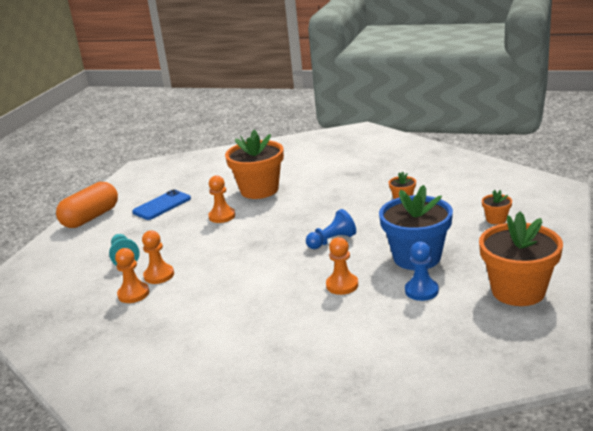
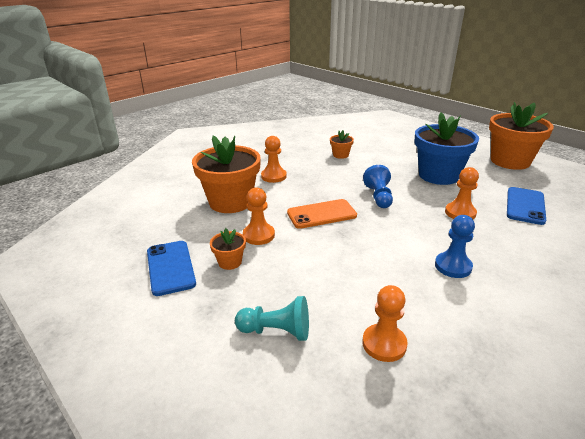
camera: 65 degrees left, 5 degrees up
orange capsule [56,182,118,228] -> none
orange pawn [142,230,174,284] -> orange pawn moved to [261,136,287,183]
blue pawn [405,242,439,301] -> blue pawn moved to [435,215,475,278]
orange flower pot [482,190,512,225] -> orange flower pot moved to [210,228,246,270]
none -> orange phone [287,199,357,229]
none -> blue phone [507,187,546,225]

